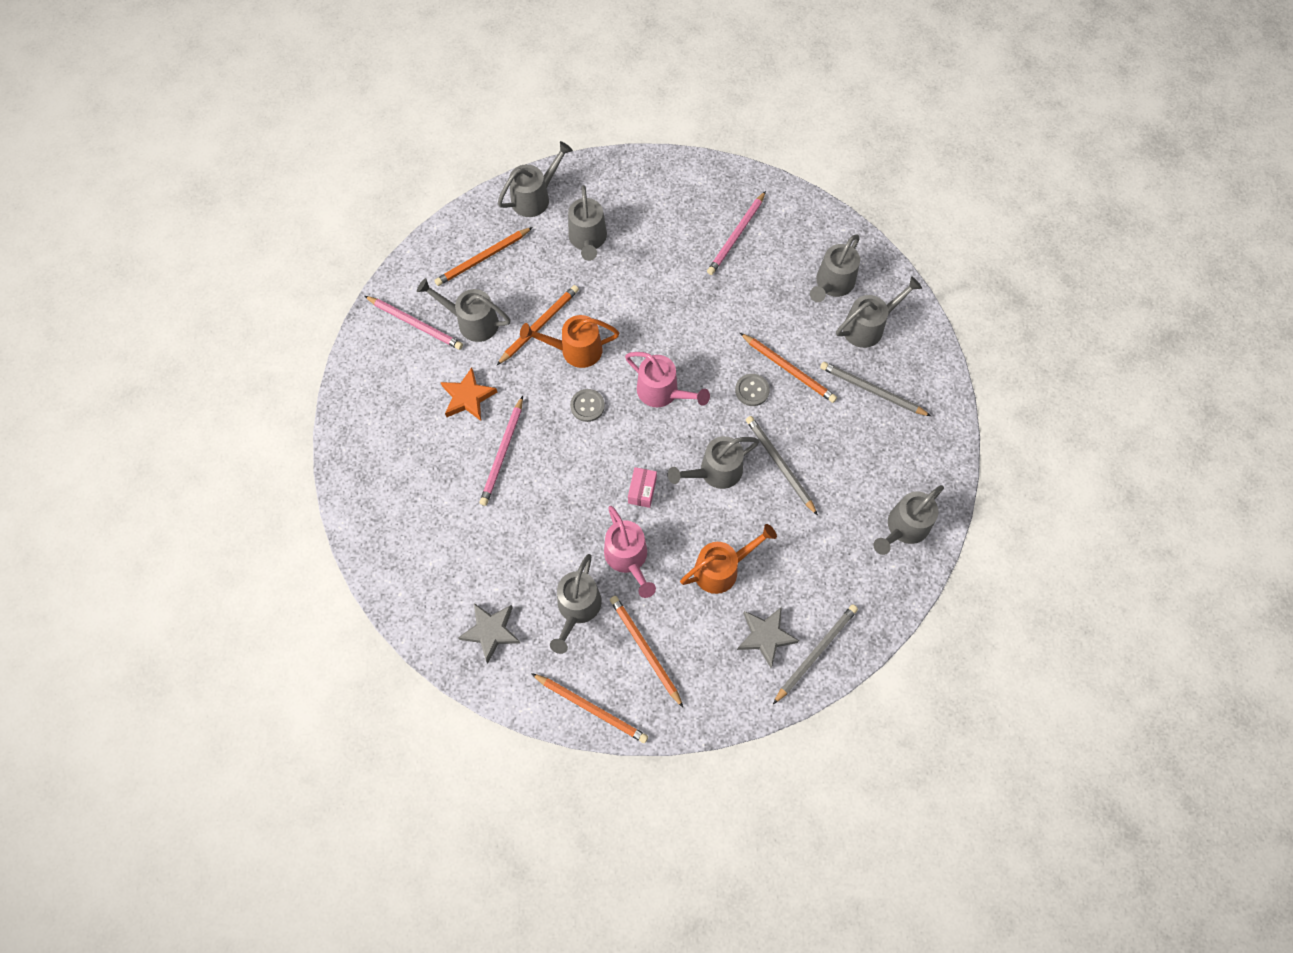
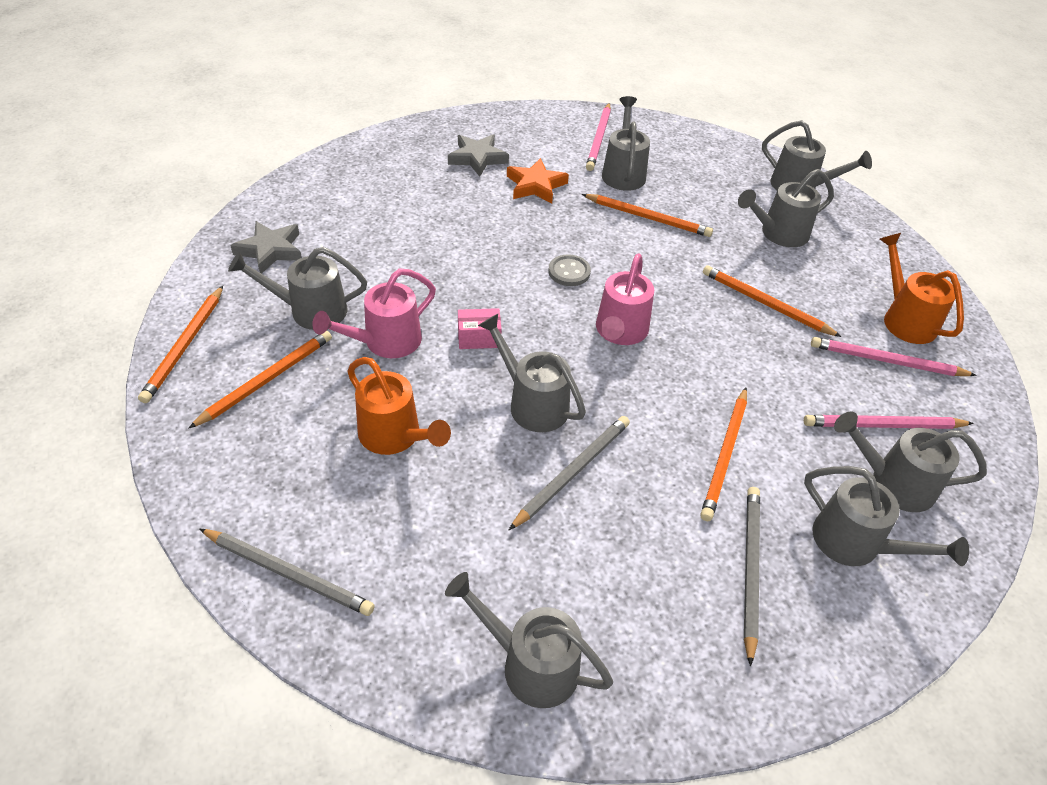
camera: 70 degrees right, 20 degrees down
orange pencil [434,227,533,286] -> orange pencil moved to [703,265,842,337]
pink pencil [480,396,523,506] -> pink pencil moved to [804,415,974,429]
orange watering can [520,315,619,368] -> orange watering can moved to [880,233,964,344]
grey button [735,374,770,406] -> none
grey star [737,607,799,668] -> grey star moved to [448,134,509,177]

